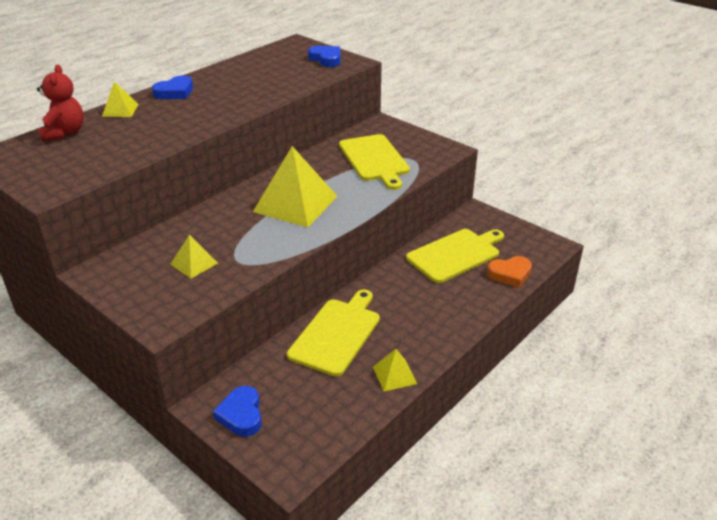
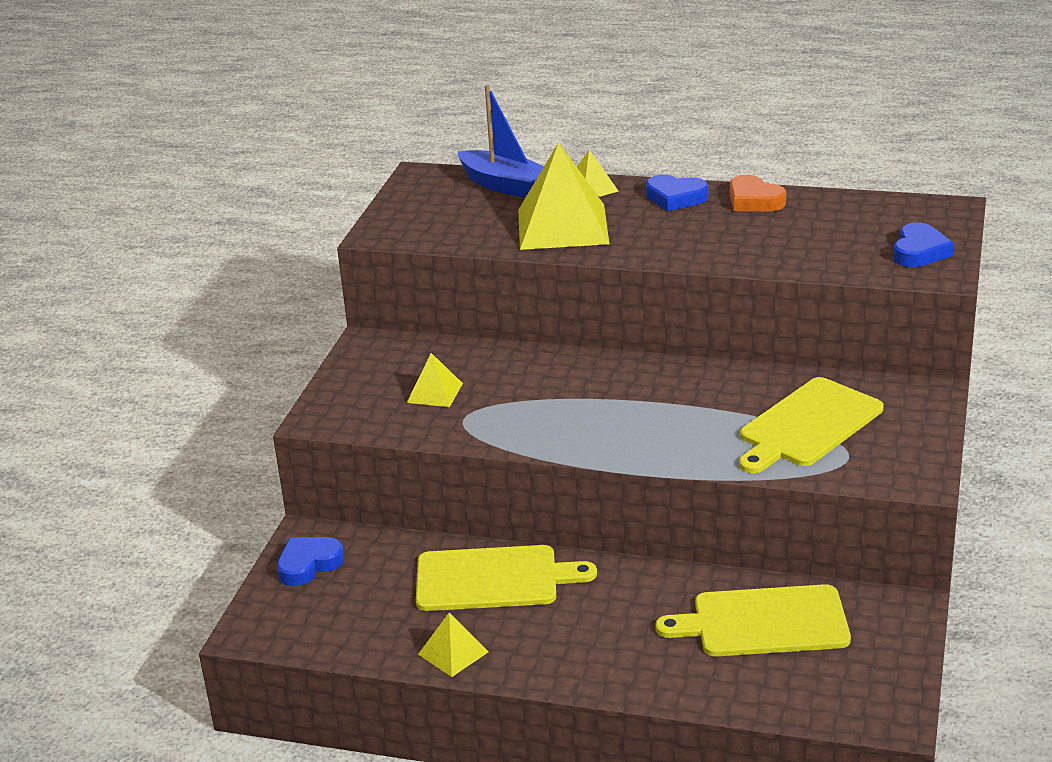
camera: 65 degrees right, 5 degrees down
red teddy bear [37,65,84,142] -> blue boat [458,85,544,198]
yellow pyramid [253,146,337,227] -> yellow pyramid moved to [518,142,609,250]
yellow cutting board [406,229,504,283] -> yellow cutting board turned 150 degrees clockwise [655,584,851,657]
orange heart [487,256,532,287] -> orange heart moved to [730,175,786,211]

